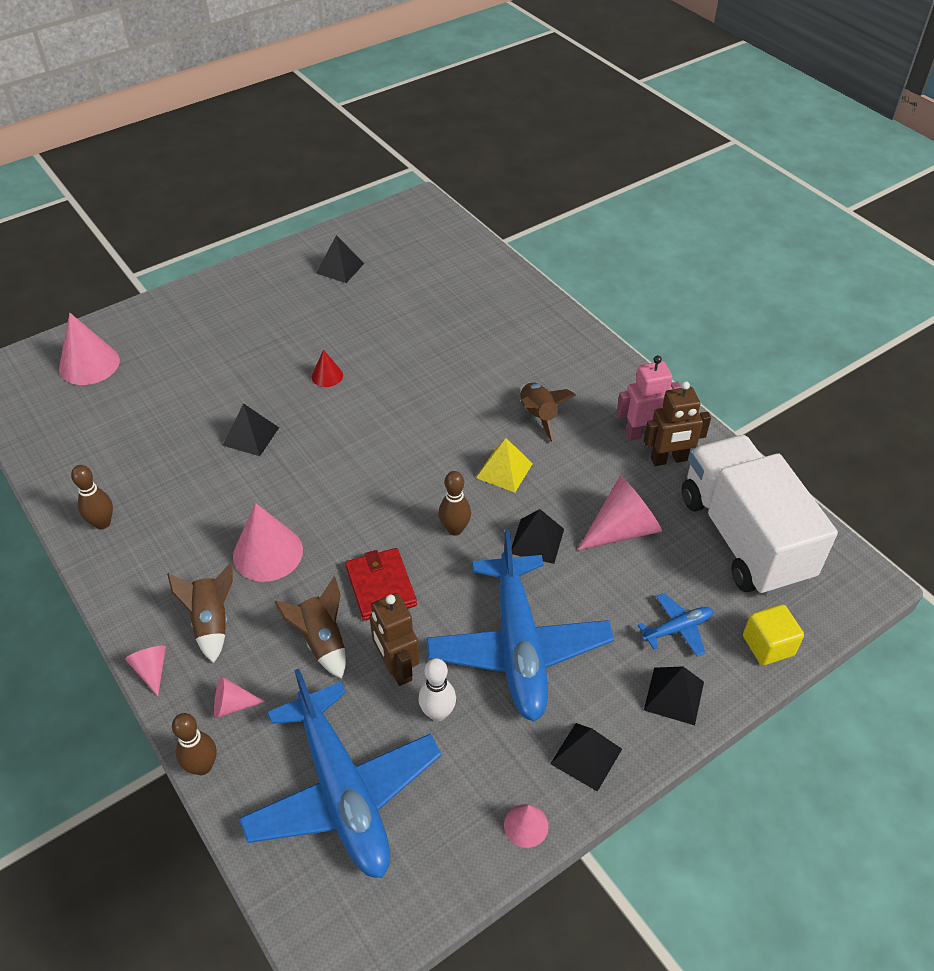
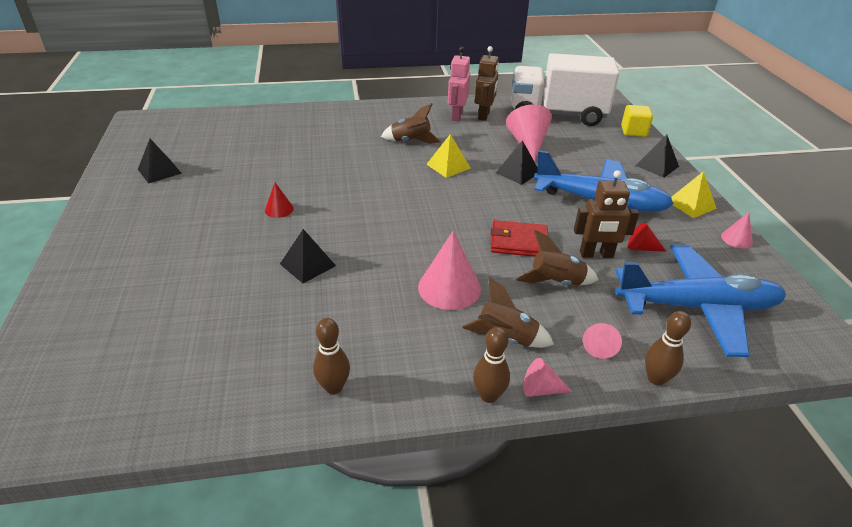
camera: 65 degrees left, 10 degrees down
pink cone [59,313,120,385] -> none
white bowling pin [419,658,456,721] -> red cone [628,223,667,252]
brown bowling pin [439,471,471,536] -> brown bowling pin moved to [473,327,510,403]
black pyramid [550,723,622,792] -> yellow pyramid [671,171,717,218]
blue plane [638,593,713,657] -> none

